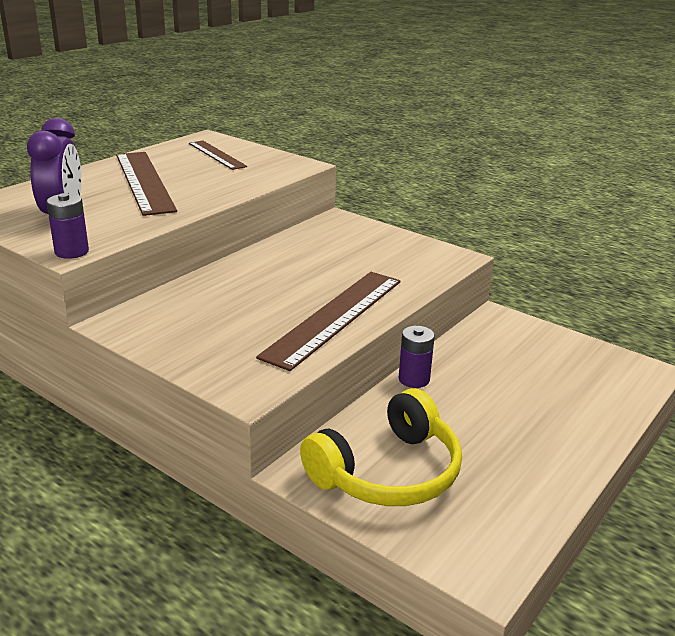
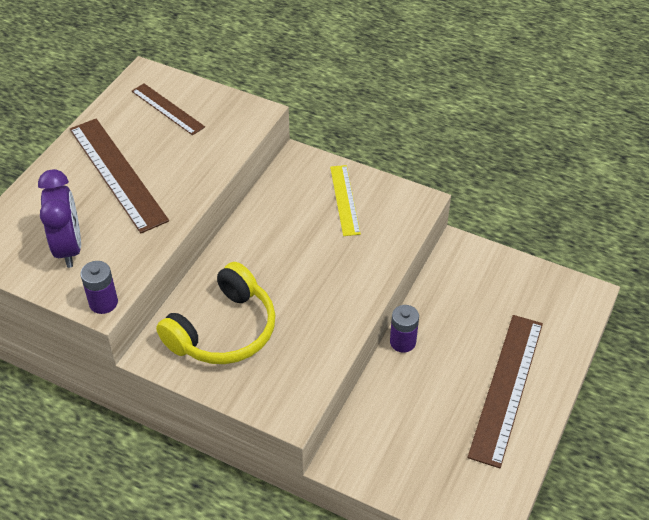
camera: 10 degrees left, 20 degrees up
brown ruler [256,272,401,371] -> brown ruler moved to [468,315,543,468]
yellow headphones [300,388,462,506] -> yellow headphones moved to [156,262,276,364]
none -> yellow ruler [330,165,361,236]

